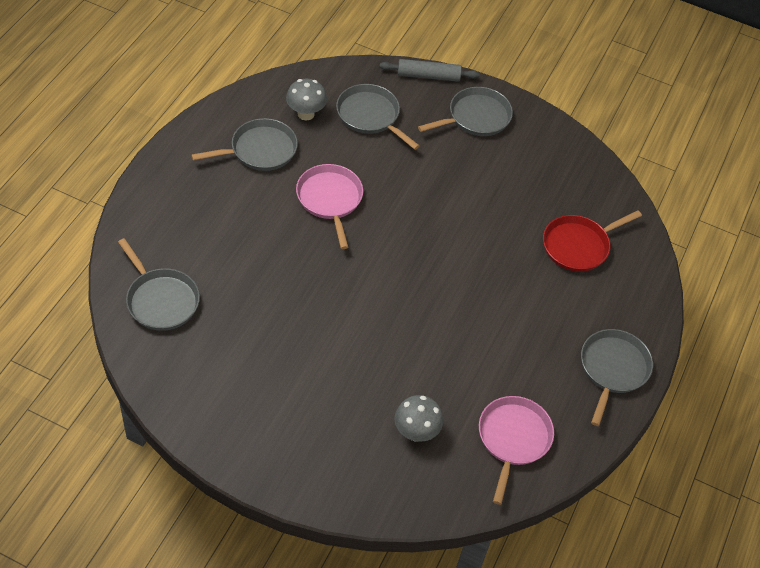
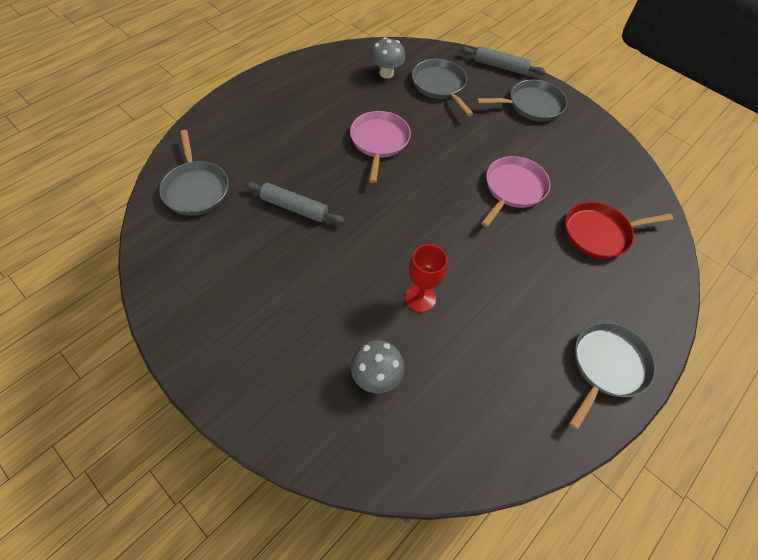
camera: 20 degrees right, 5 degrees up
grey pan [191,118,298,171] -> none
pink pan [479,396,554,505] -> pink pan moved to [481,156,550,227]
none -> grey rolling pin [245,181,344,224]
none -> red goblet [405,244,448,312]

